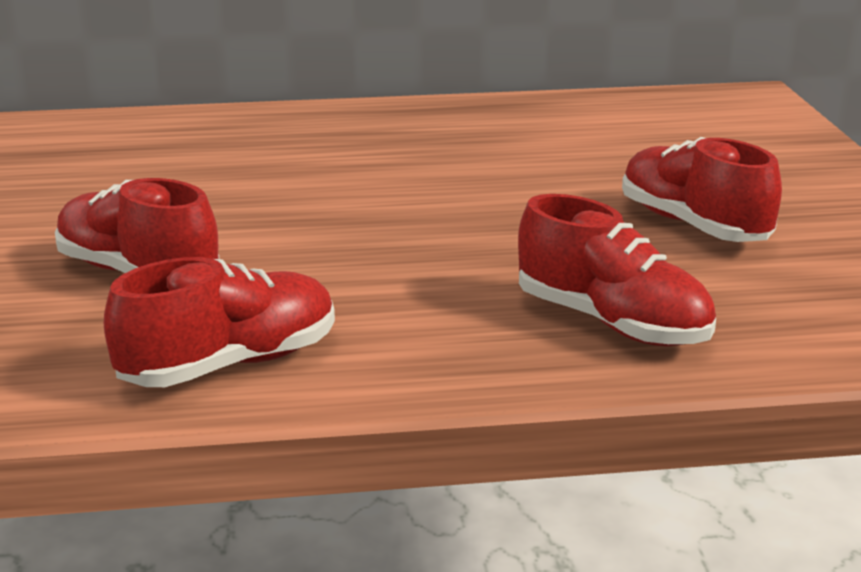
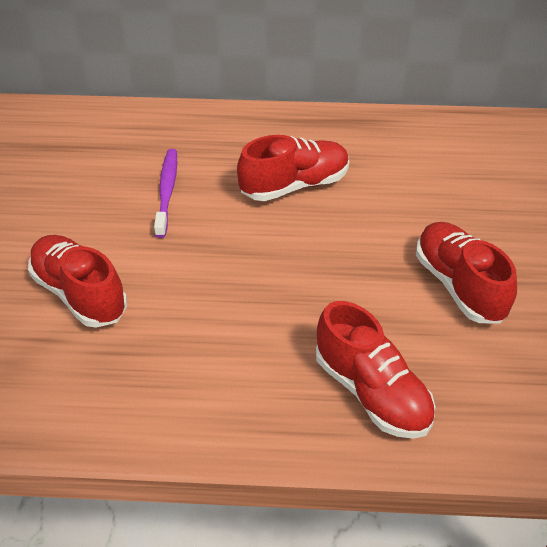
camera: 10 degrees right, 20 degrees up
red shoe [104,257,335,387] -> red shoe moved to [237,135,349,201]
none -> purple toothbrush [154,149,177,238]

